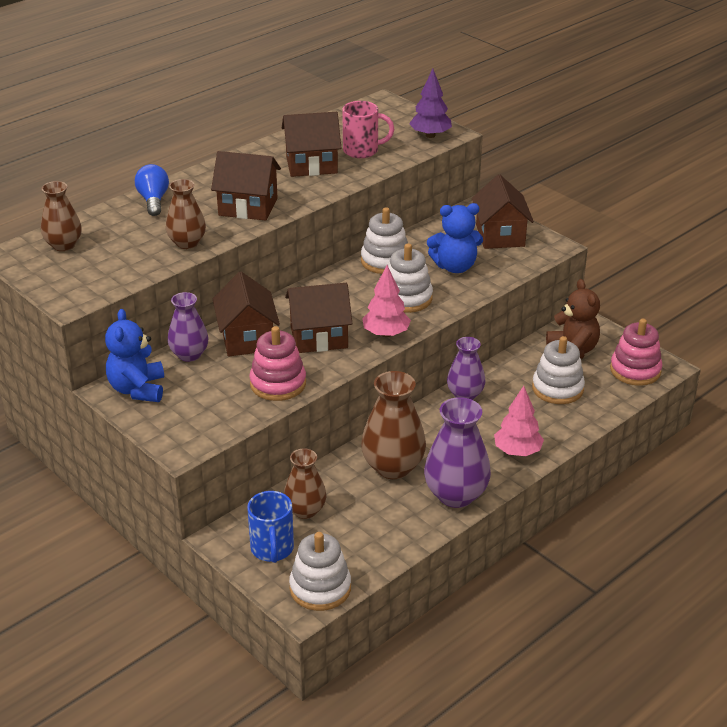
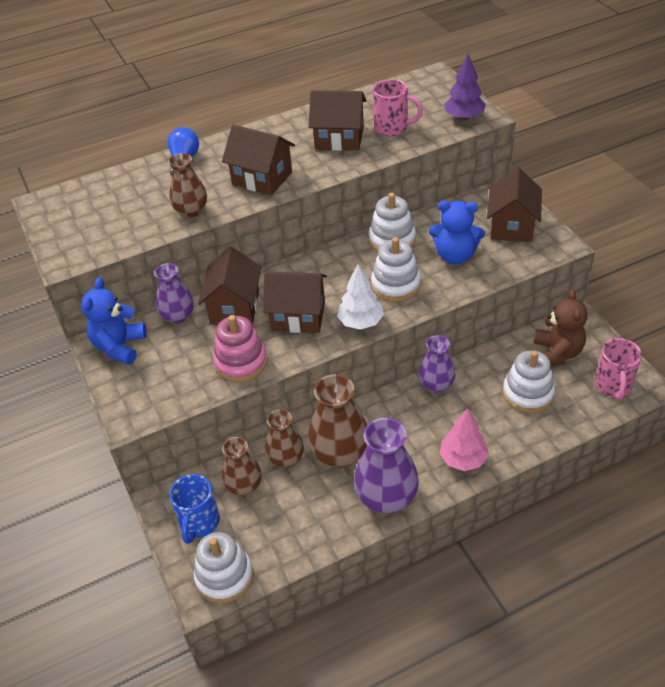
camera: 20 degrees right, 10 degrees up
brown vase [41,181,82,251] -> brown vase moved to [265,409,304,468]
pink tree [362,265,411,337] -> white tree [337,264,384,330]
pink stacking toy [610,319,663,386] -> pink mug [595,338,642,400]

